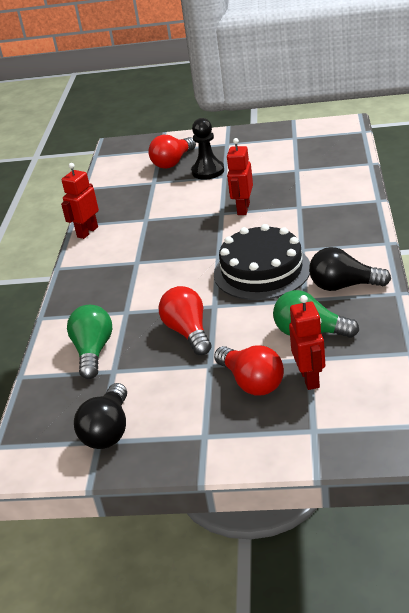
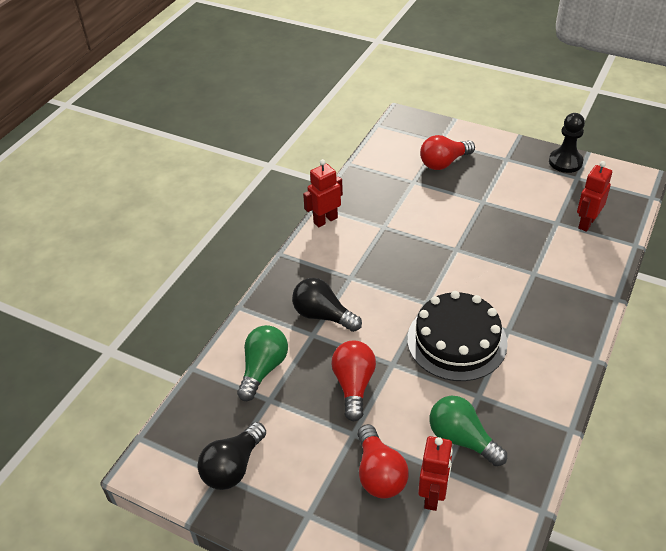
camera: 20 degrees right, 10 degrees up
black pawn [191,118,224,180] -> black pawn moved to [549,113,585,173]
red robot [226,138,253,215] -> red robot moved to [577,161,612,232]
black light bulb [309,247,391,291] -> black light bulb moved to [292,278,362,332]

